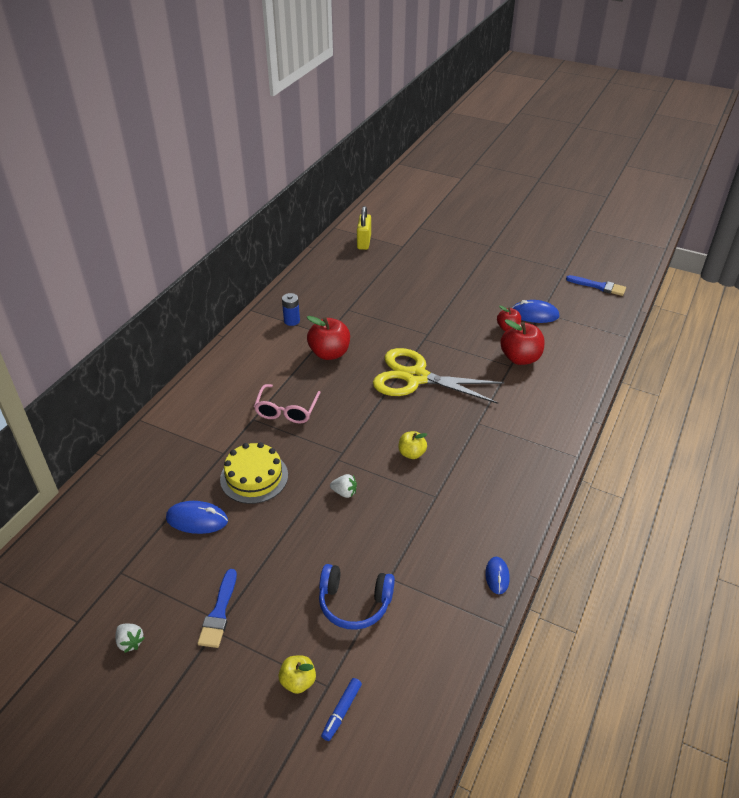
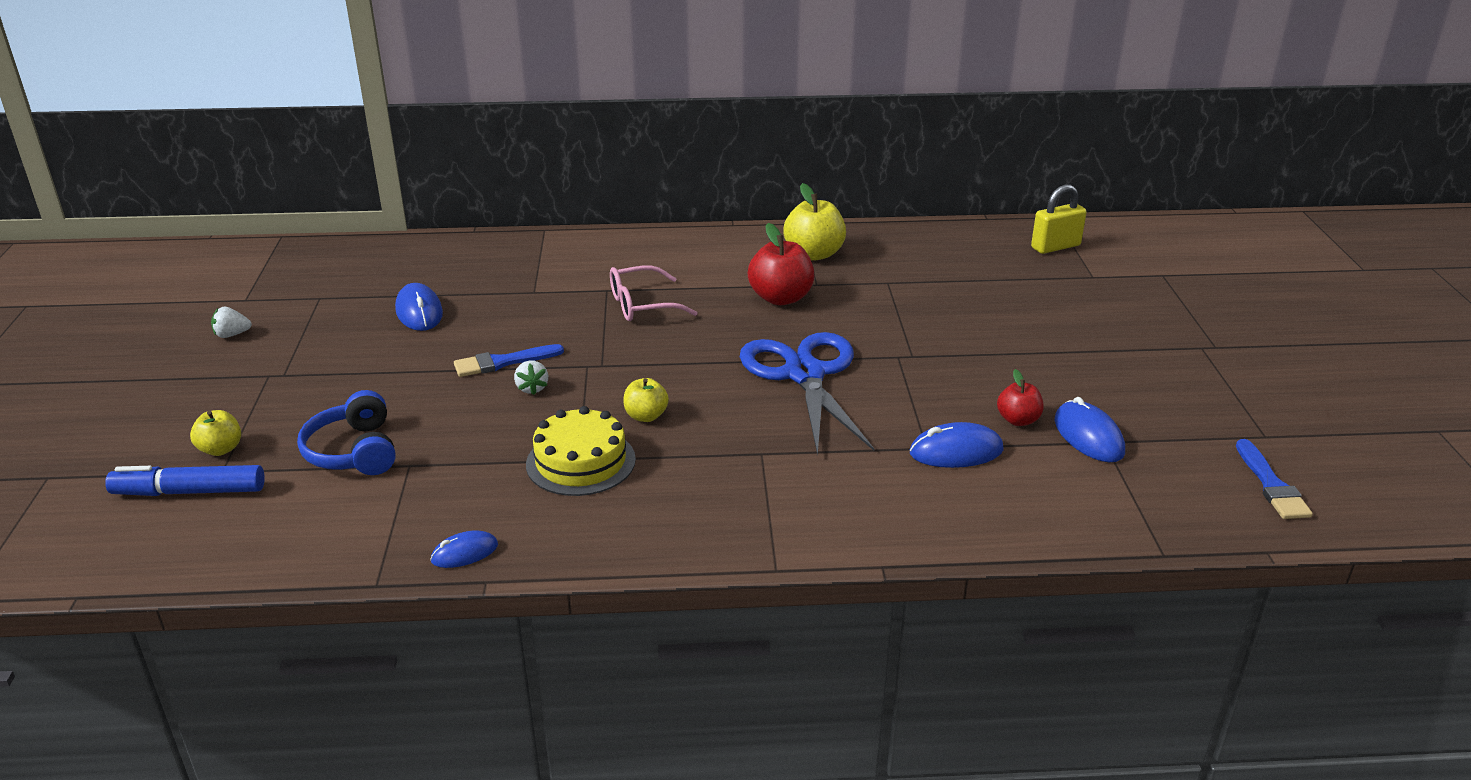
camera: 60 degrees right, 10 degrees down
white strawberry [115,624,145,653] -> white strawberry turned 60 degrees clockwise [211,306,252,338]
blue brush [197,569,237,648] -> blue brush moved to [454,344,564,377]
yellow cake [220,442,288,504] -> yellow cake moved to [526,406,636,496]
blue battery [282,293,300,326] -> yellow apple [783,183,846,260]
blue marker [321,678,362,741] -> blue marker [105,465,265,496], size x1.73
yellow scissors [373,348,504,404] -> blue scissors [740,332,874,455]
red apple [500,319,544,365] -> blue mouse [910,422,1004,468]

